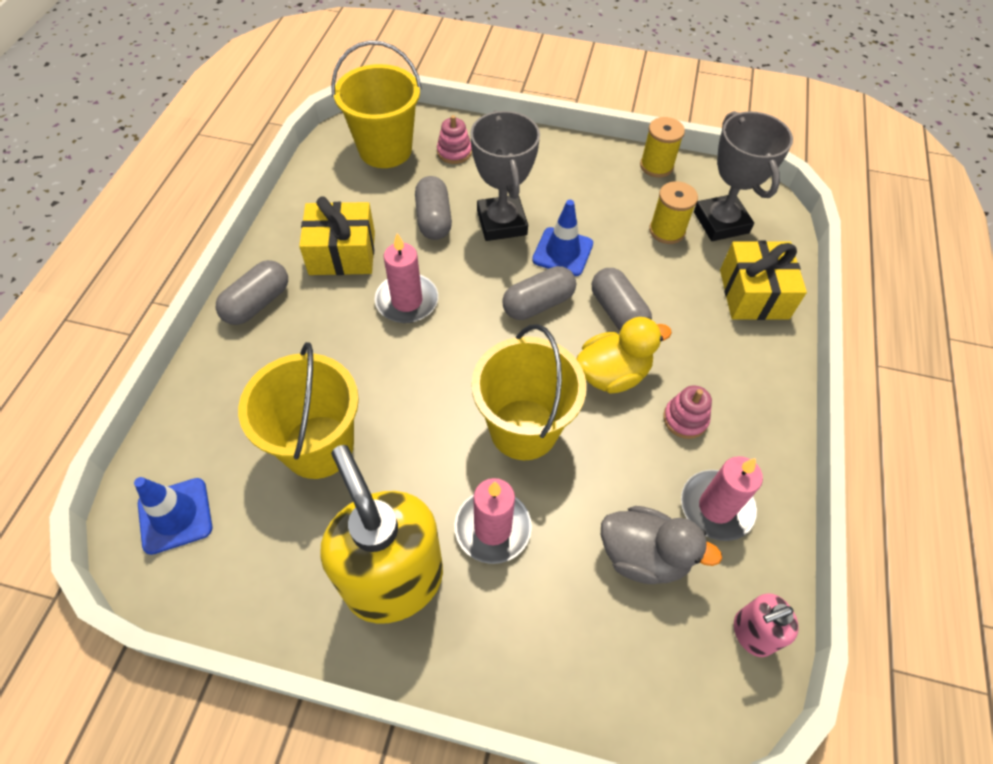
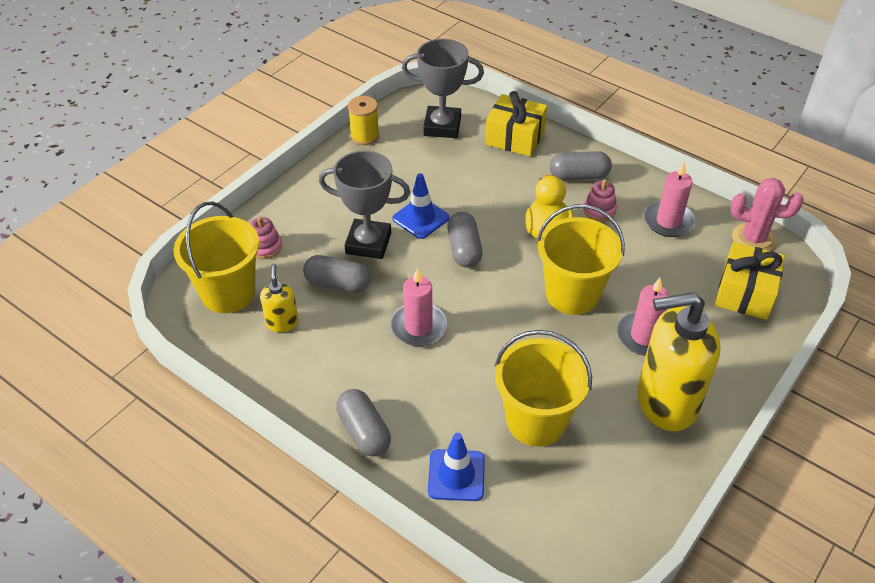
camera: 65 degrees left, 10 degrees down
blue traffic cone [134,477,213,555] -> blue traffic cone moved to [428,433,485,501]
yellow gift [299,196,375,275] -> yellow gift moved to [715,242,785,320]
grey capsule [592,268,652,331] -> grey capsule moved to [550,151,612,180]
grey duck [601,506,722,584] -> none
yellow spool [649,181,698,244] -> none
pink soap dispenser [734,593,799,657] -> pink cactus [731,178,804,251]
none -> yellow soap dispenser [260,263,299,332]

